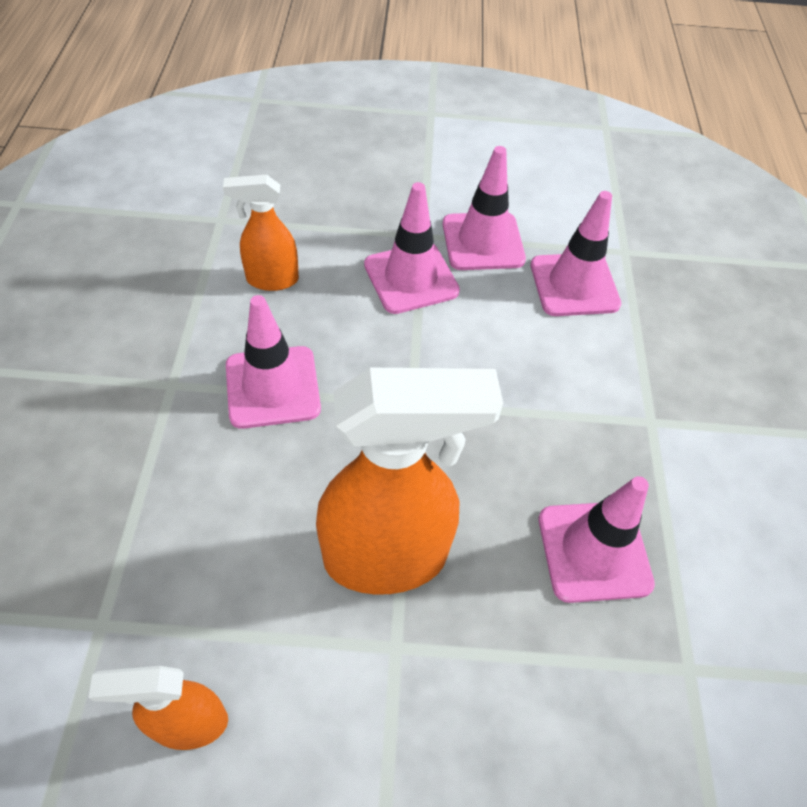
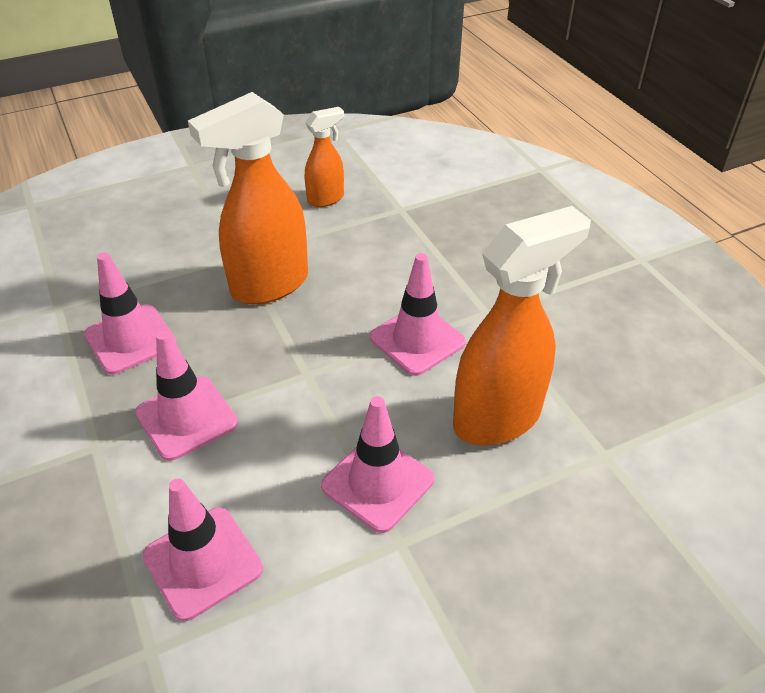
camera: 155 degrees right, 10 degrees down
orange spray bottle [223,175,299,291] -> orange spray bottle [453,206,591,445], size x1.86
pink traffic cone [443,146,526,270] -> pink traffic cone moved to [135,331,238,461]

